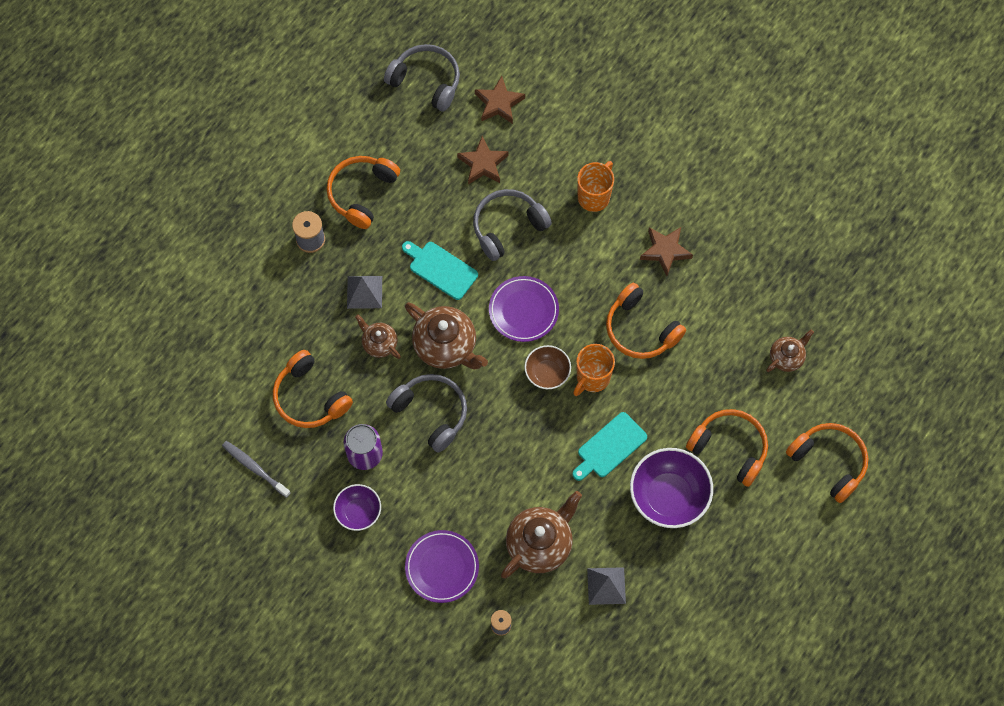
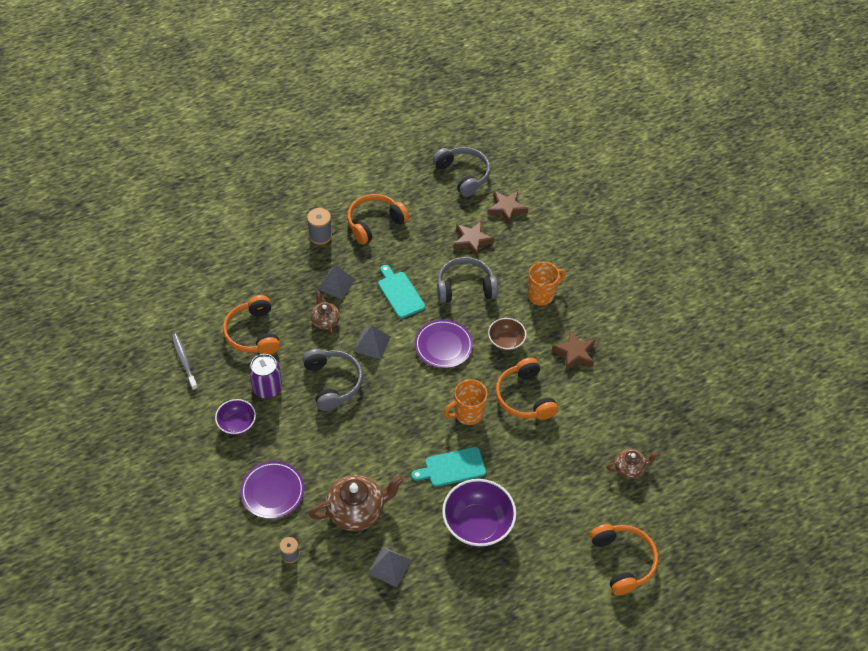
camera: 25 degrees right, 15 degrees down
brown teapot [405,302,488,369] -> grey pyramid [353,325,391,359]
brown bowl [524,345,571,389] -> brown bowl moved to [488,318,526,351]
orange headphones [686,409,768,487] -> none

